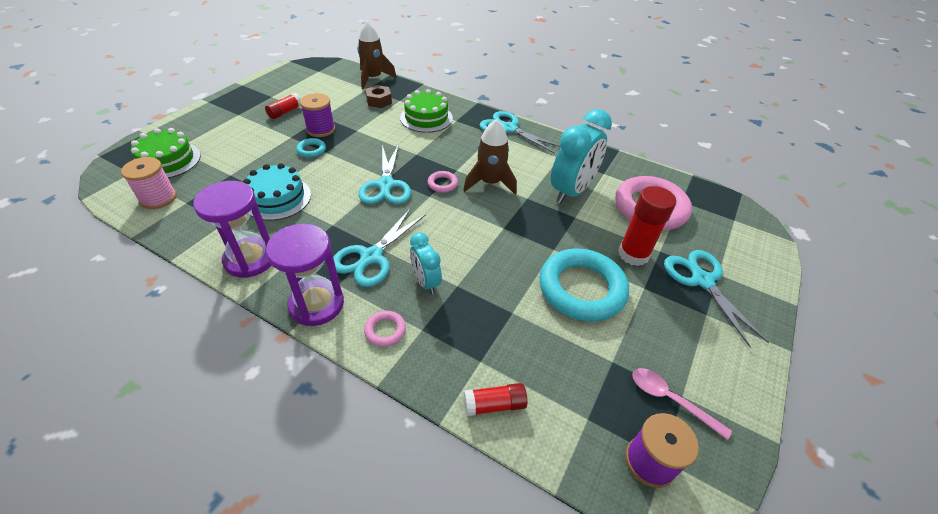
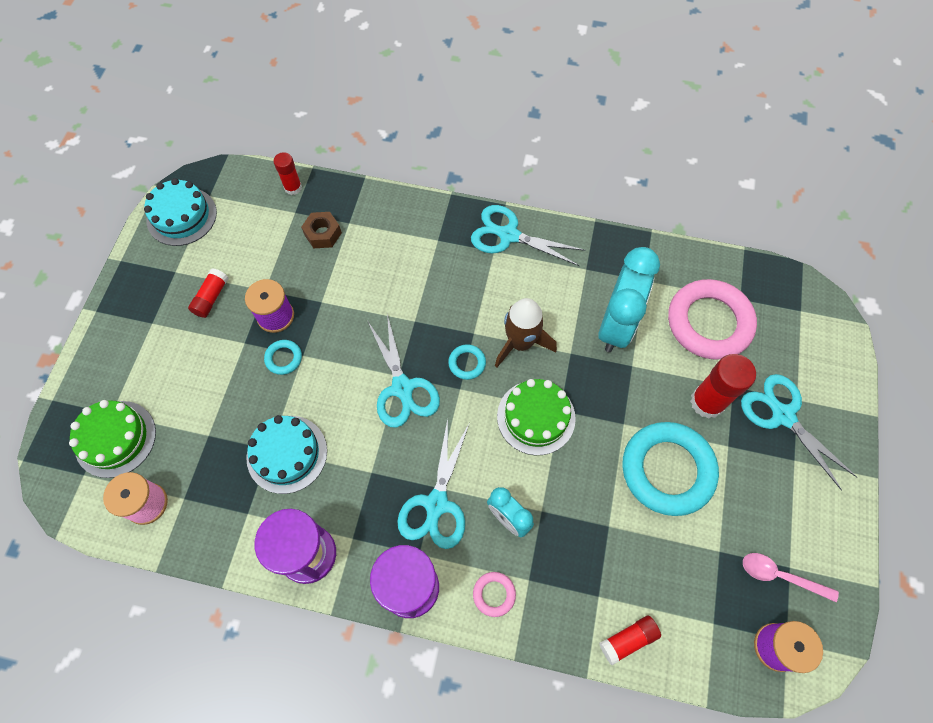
camera: 15 degrees left, 20 degrees up
brown rocket [357,21,397,89] -> red glue stick [273,152,302,195]
green cake [400,89,453,133] -> green cake moved to [497,379,576,455]
pink ring [428,171,458,193] -> turquoise ring [448,344,486,380]
none -> turquoise cake [144,178,217,246]

